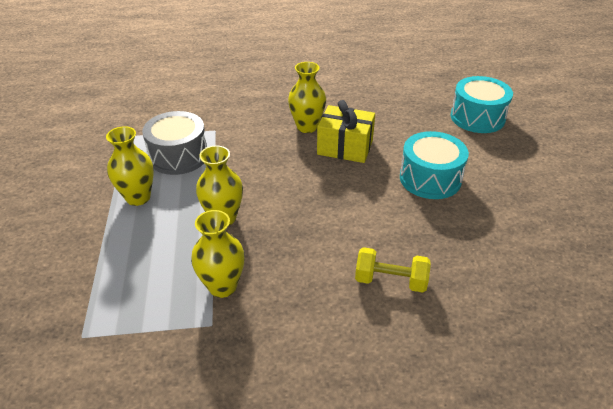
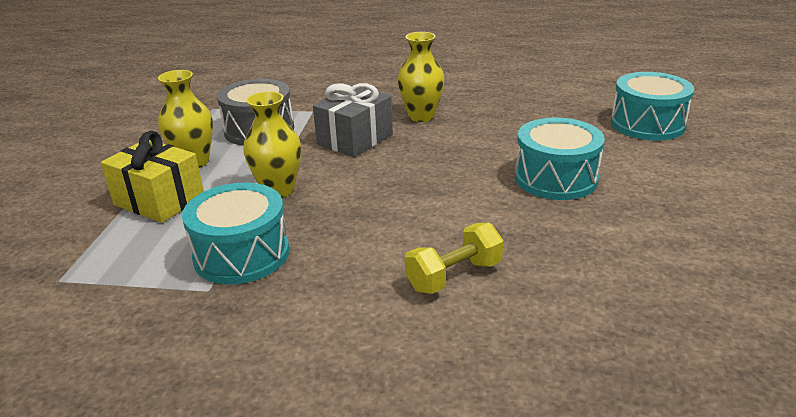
camera: 15 degrees right, 10 degrees down
yellow vase [191,210,245,298] -> turquoise drum [182,183,289,284]
yellow gift [317,100,375,163] -> yellow gift moved to [101,131,204,223]
yellow dumbbell [355,247,431,293] -> yellow dumbbell turned 60 degrees counterclockwise [405,223,503,294]
none -> grey gift [313,83,393,157]

